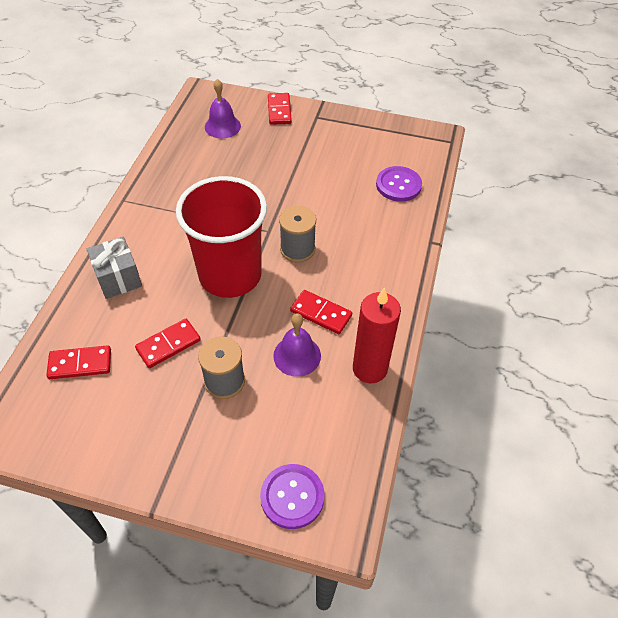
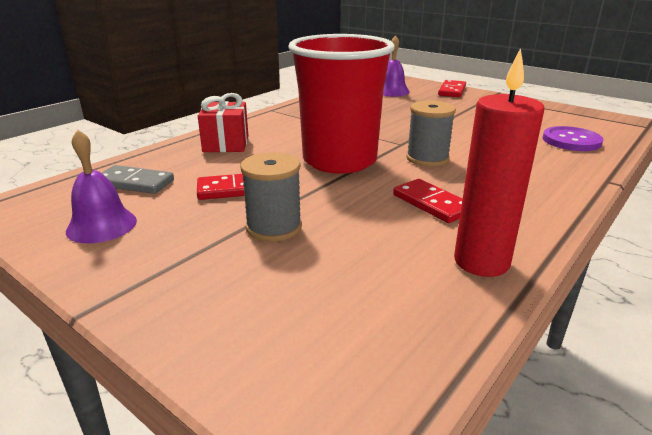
camera: 25 degrees right, 25 degrees down
red domino [46,345,111,379] -> grey domino [102,165,174,194]
grey gift [87,237,142,299] -> red gift [198,93,248,152]
purple button [260,464,325,529] -> none
purple bell [273,314,321,377] -> purple bell moved to [66,130,137,243]

